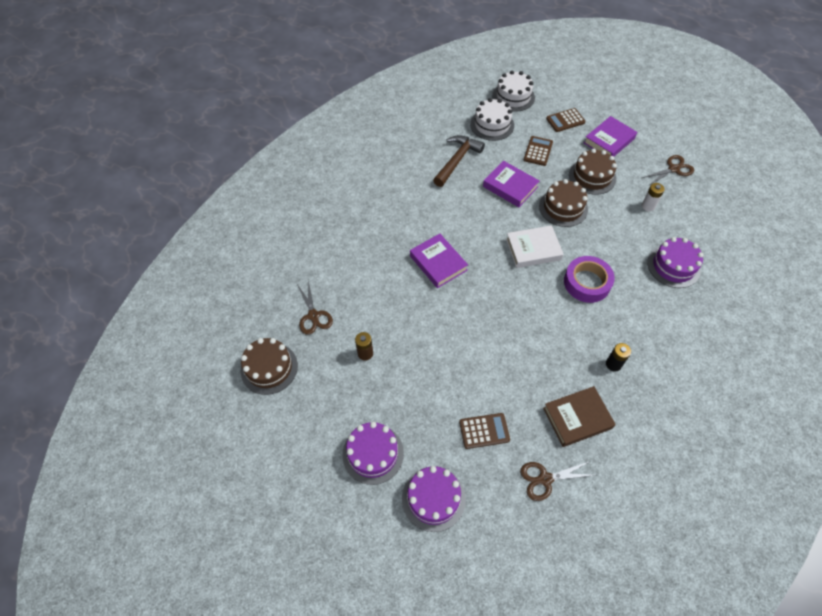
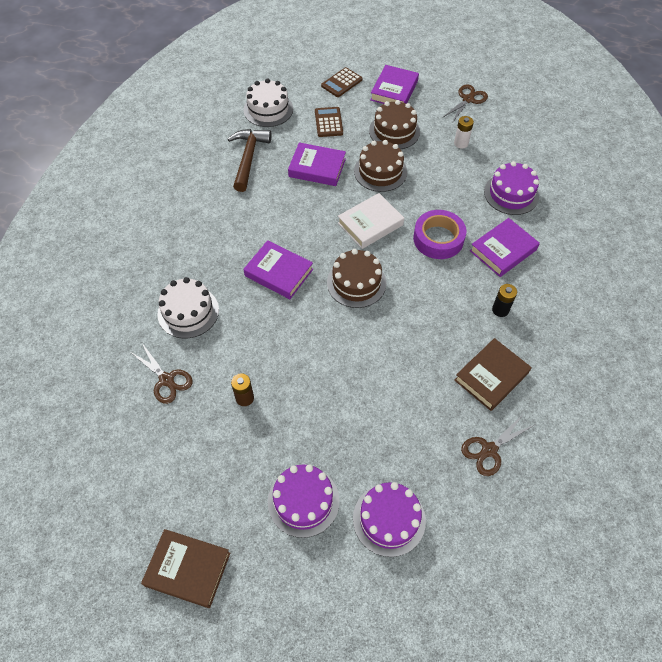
camera: 25 degrees left, 0 degrees up
brown cake [241,338,298,395] -> brown cake moved to [327,249,386,308]
brown calculator [459,413,510,449] -> none
white cake [492,70,535,112] -> white cake moved to [157,277,219,339]
none -> brown book [141,529,230,608]
none -> purple book [470,218,540,277]

